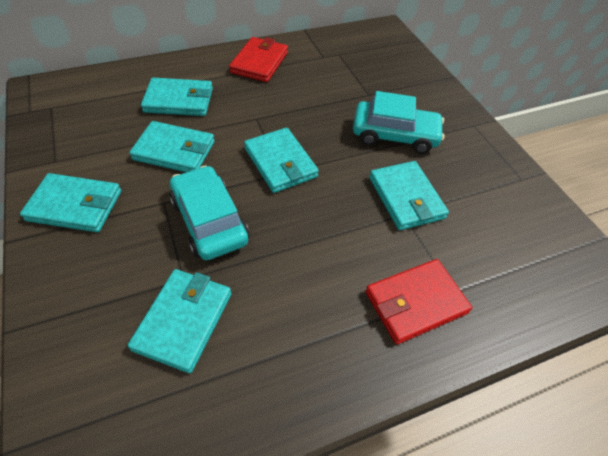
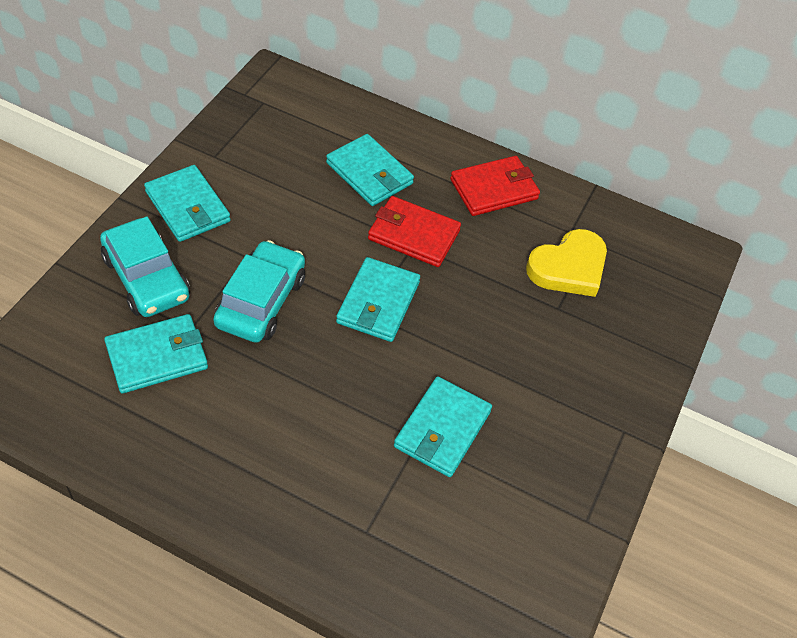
camera: 45 degrees right, 0 degrees up
turquoise wallet [129,121,215,172] -> none
turquoise car [353,91,445,154] -> turquoise car moved to [100,217,190,317]
red wallet [366,259,472,344] -> red wallet moved to [368,196,461,267]
none -> yellow heart [526,229,607,297]

